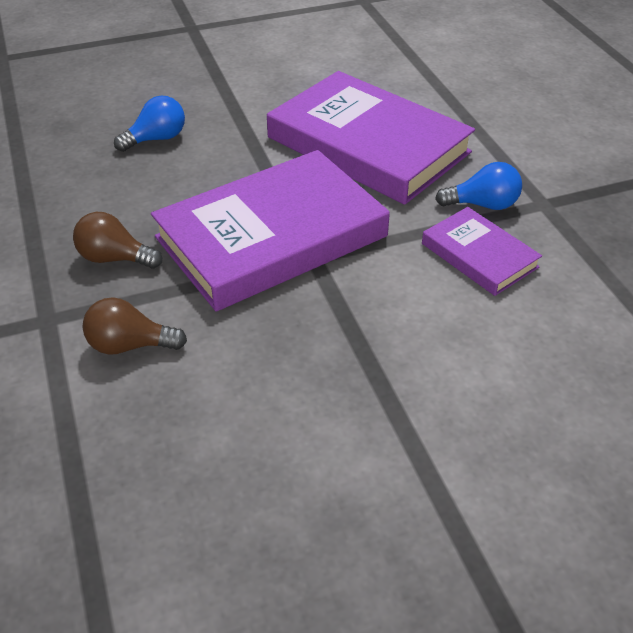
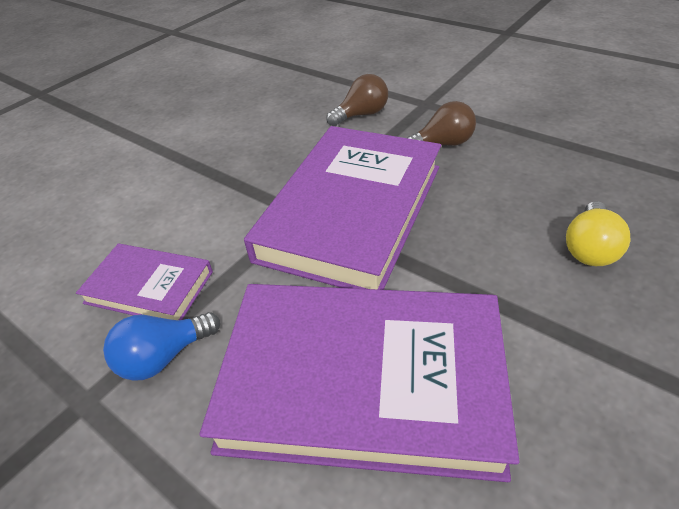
camera: 150 degrees right, 0 degrees up
blue light bulb [114,95,185,152] -> yellow light bulb [566,201,631,266]

